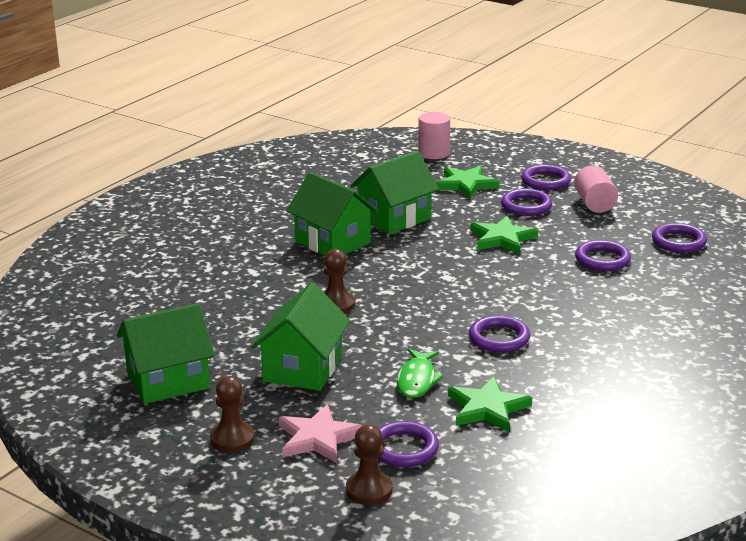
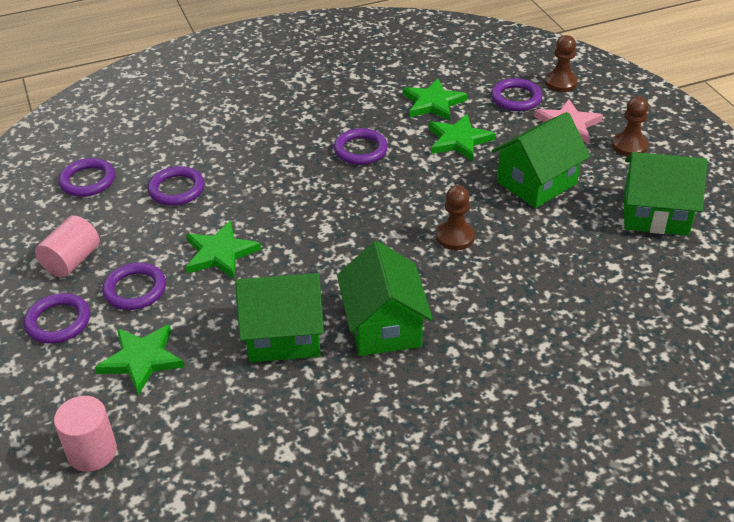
camera: 145 degrees left, 15 degrees up
green fish [397,349,444,398] -> green star [429,114,496,161]

